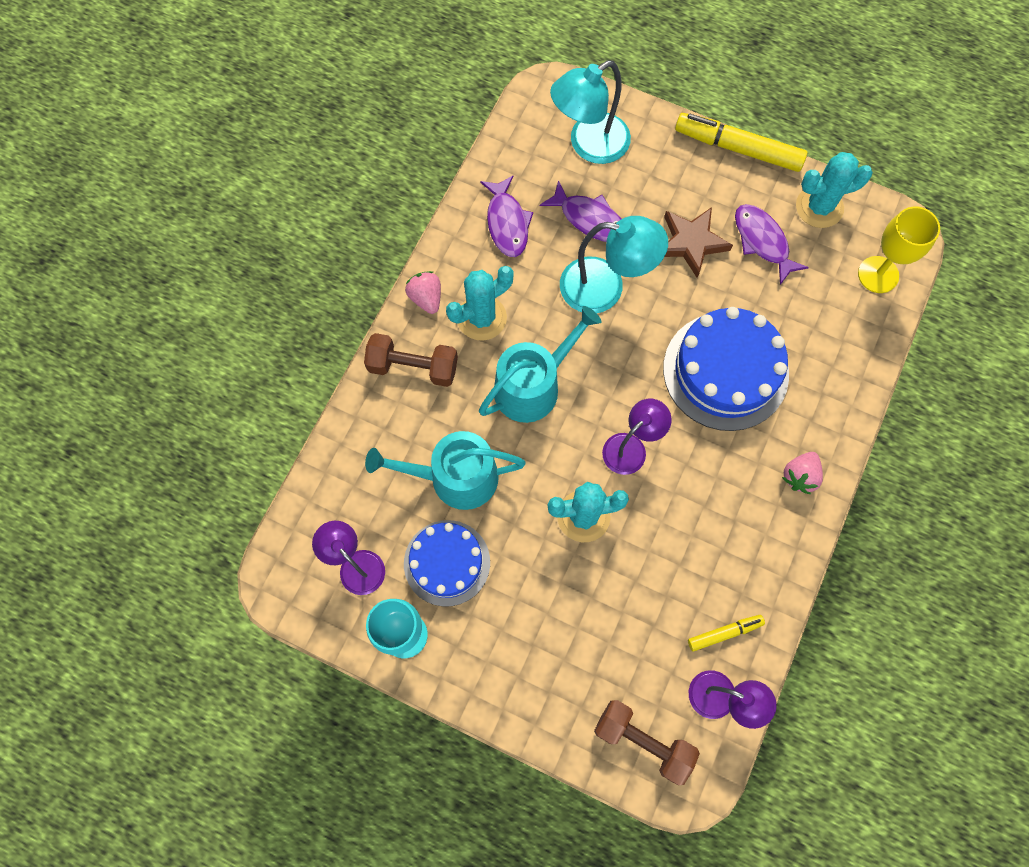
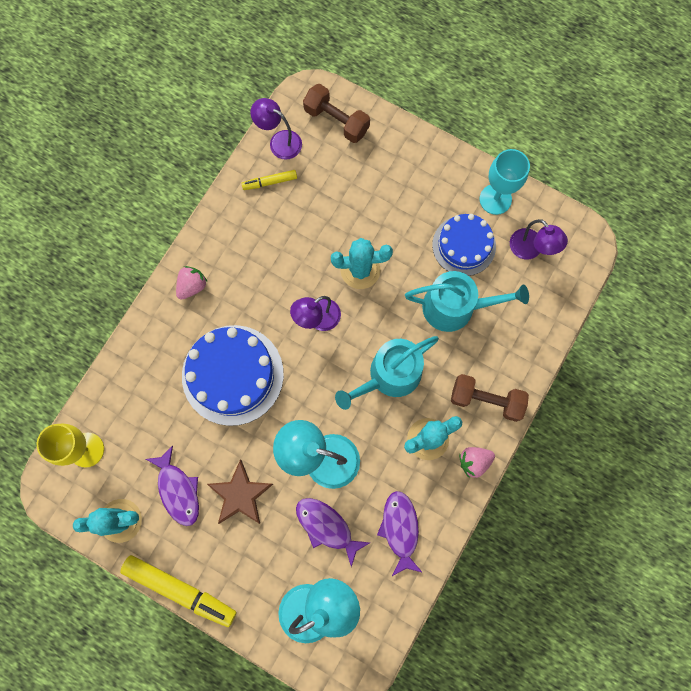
camera: 175 degrees left, 5 degrees up
pink strawberry [405,271,441,314] -> pink strawberry turned 90 degrees clockwise [459,447,495,478]

